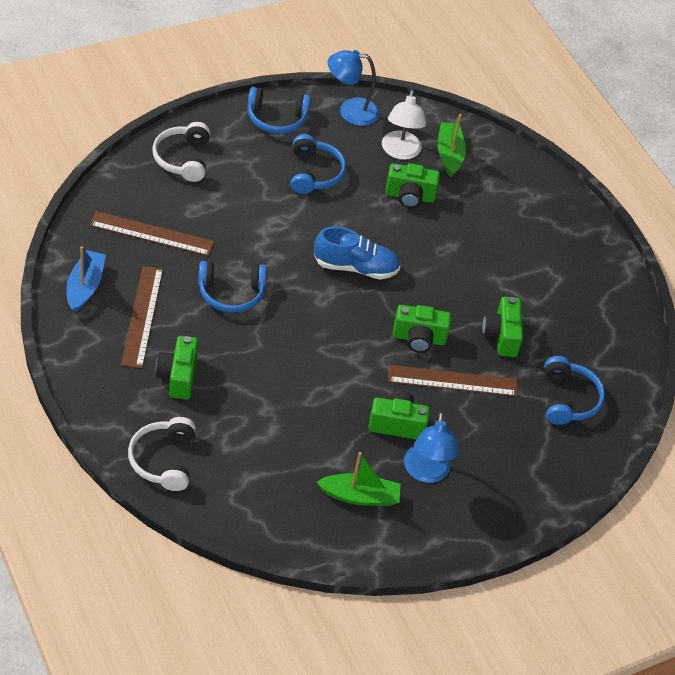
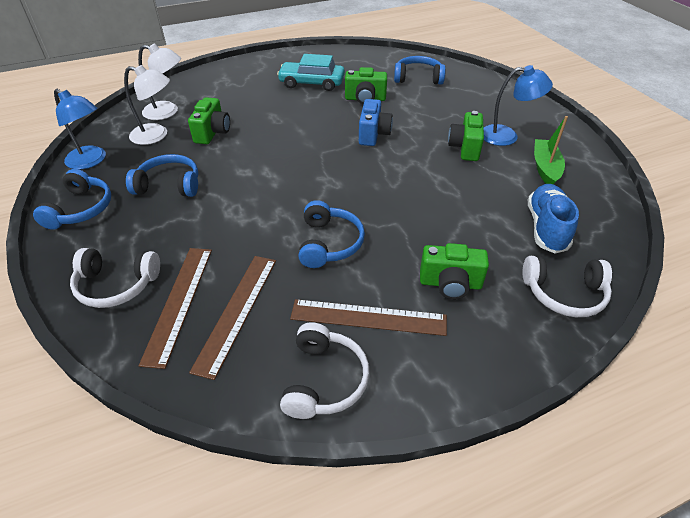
camera: 80 degrees left, 5 degrees down
blue boat [66,246,106,313] -> white headphones [280,322,370,419]
blue shoe [314,226,400,280] -> blue shoe moved to [528,184,579,254]
blue lamp [328,50,380,126] -> blue lamp turned 60 degrees counterclockwise [54,89,106,169]
brown ruler [388,365,517,397] -> brown ruler moved to [139,248,212,369]
green camera [393,305,451,353] -> blue camera [359,99,393,146]
green boat [438,114,466,177] -> white lamp [138,43,181,120]
none -> turquoise car [277,54,345,91]

